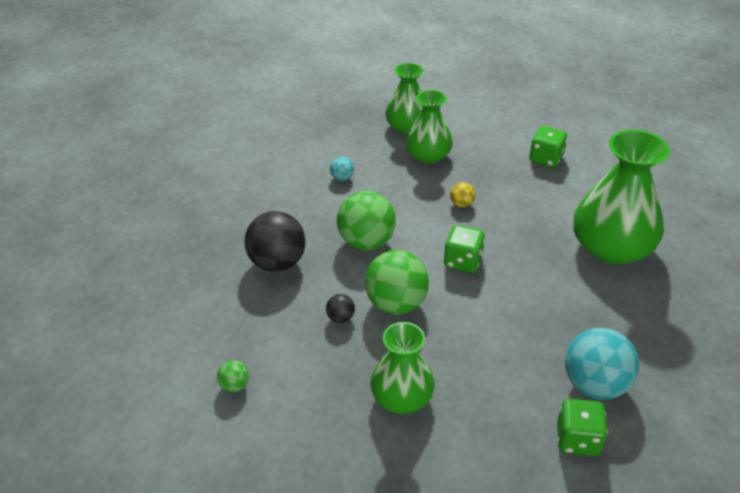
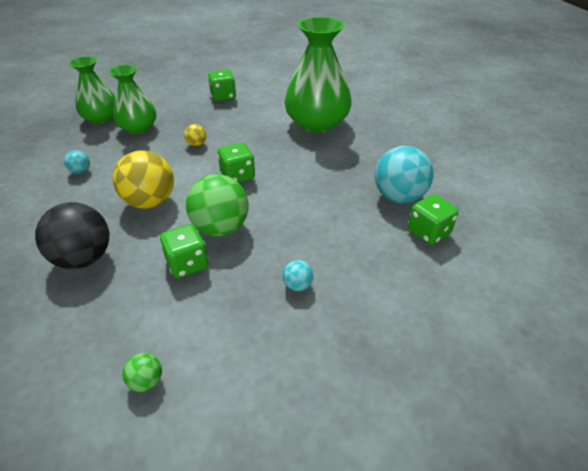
camera: 45 degrees left, 0 degrees up
black ball [326,294,355,323] -> green dice [160,224,209,278]
green ball [337,191,396,250] -> yellow ball [113,150,174,209]
green vase [370,322,435,414] -> turquoise ball [283,260,314,291]

